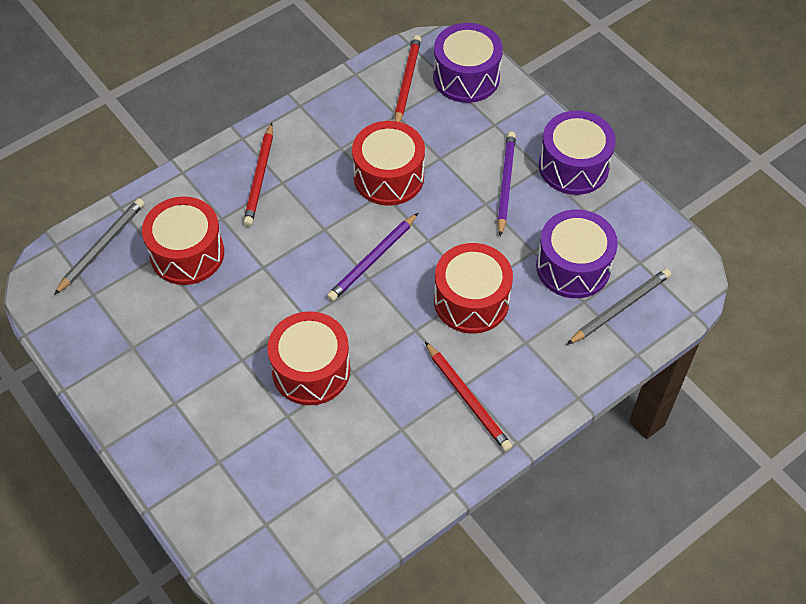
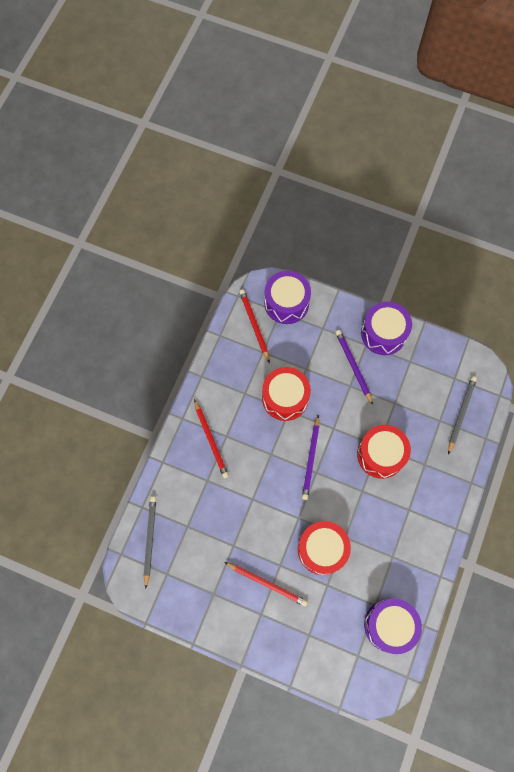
camera: 30 degrees left, 15 degrees up
red drum [142,196,224,285] -> none
red pencil [425,342,512,452] -> red pencil moved to [225,562,308,607]
purple drum [536,209,618,298] -> purple drum moved to [364,599,422,654]

